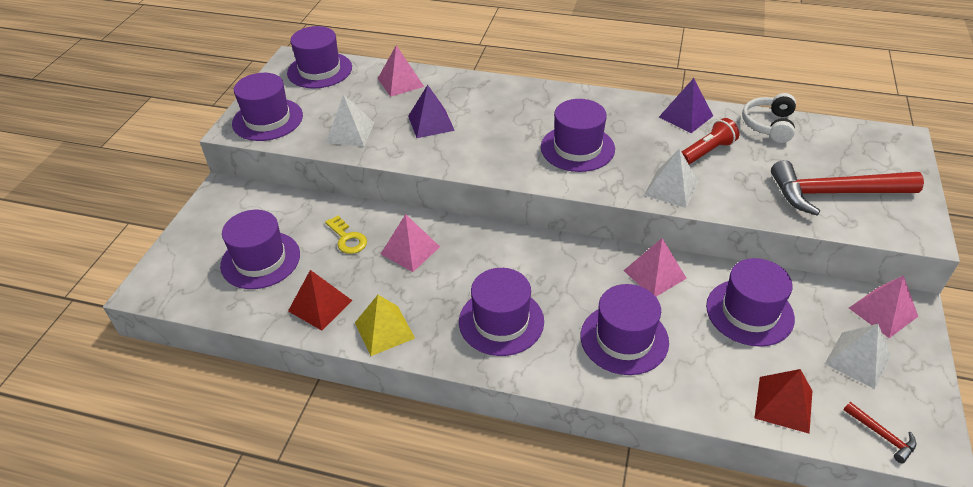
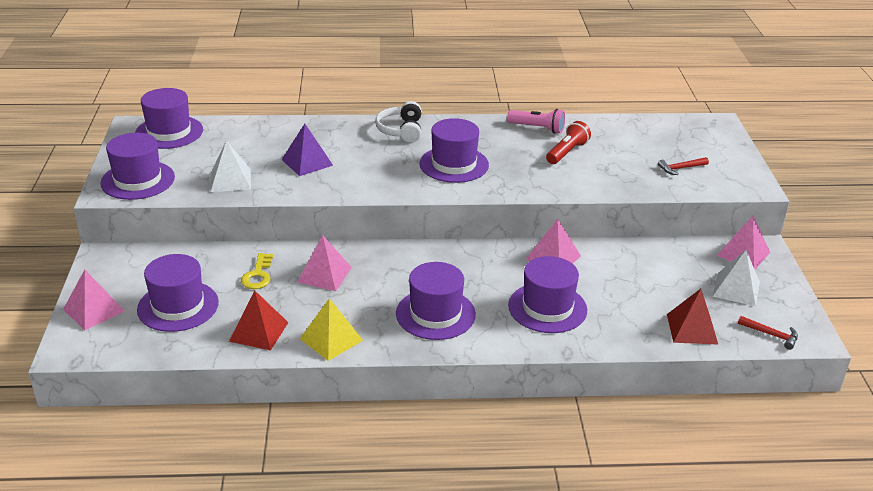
camera: 20 degrees left, 10 degrees down
yellow key [325,216,367,254] -> yellow key turned 60 degrees clockwise [241,253,273,289]
pink pyramid [378,45,424,97] -> pink pyramid moved to [63,270,125,330]
white pyramid [644,149,698,208] -> none
purple pyramid [659,78,713,133] -> pink flashlight [507,109,565,134]
purple hat [706,258,795,347] -> none
white headphones [742,93,796,143] -> white headphones moved to [375,101,421,143]
red hammer [771,160,924,215] -> red hammer [658,157,709,175], size x0.42

